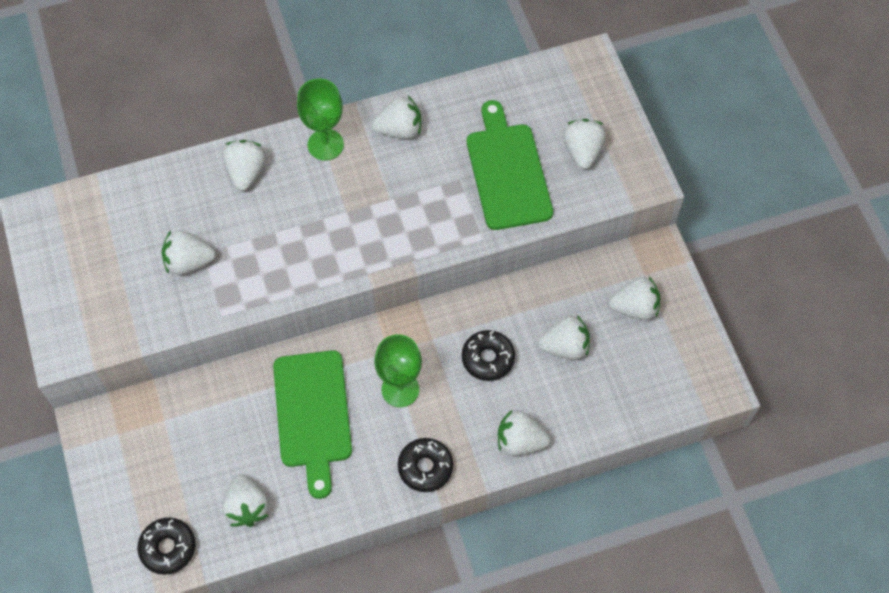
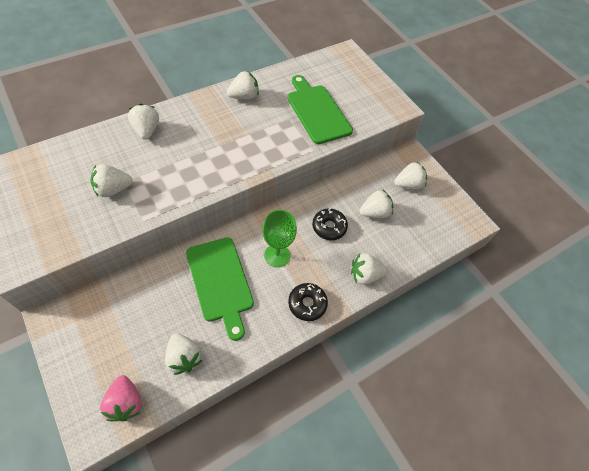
camera: 20 degrees left, 5 degrees down
black donut [138,517,195,575] -> pink strawberry [100,375,142,421]
green goblet [297,78,344,160] -> none
white strawberry [563,119,606,169] -> none

